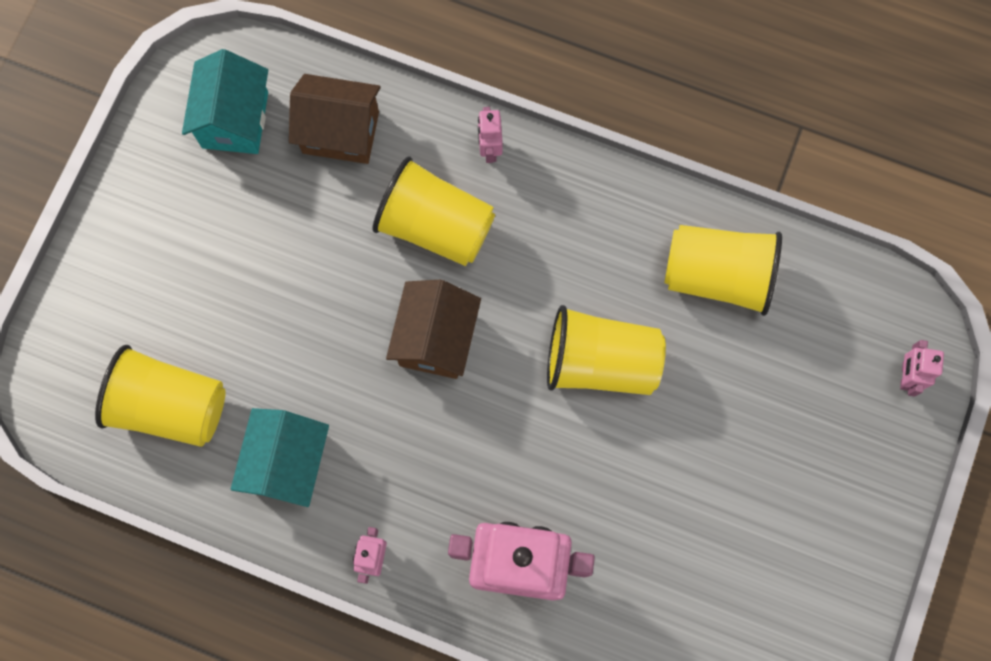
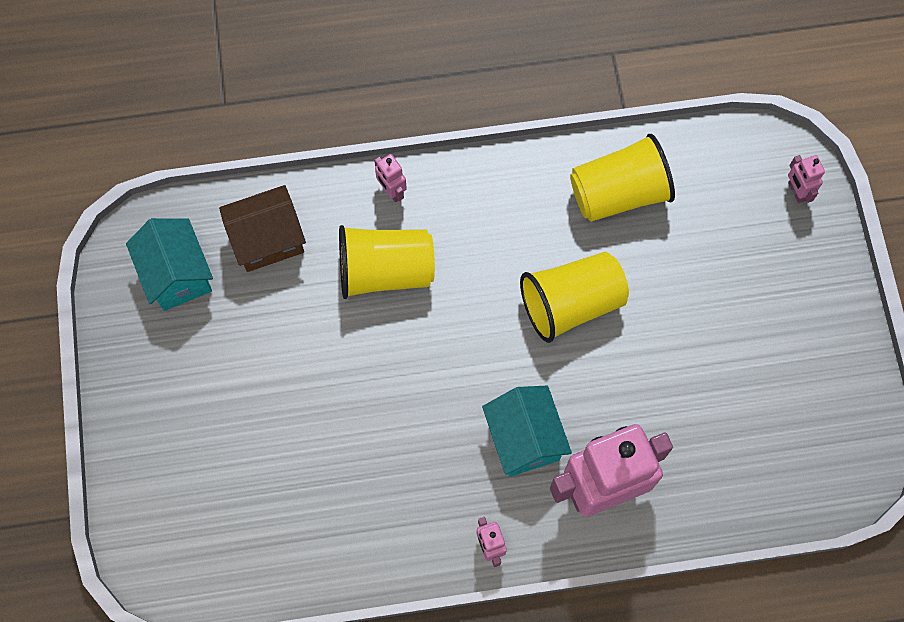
camera: 30 degrees left, 5 degrees down
yellow cup [95,345,226,447] -> none
turquoise house [231,408,329,507] -> turquoise house moved to [482,386,572,477]
brown house [386,280,481,379] -> none

